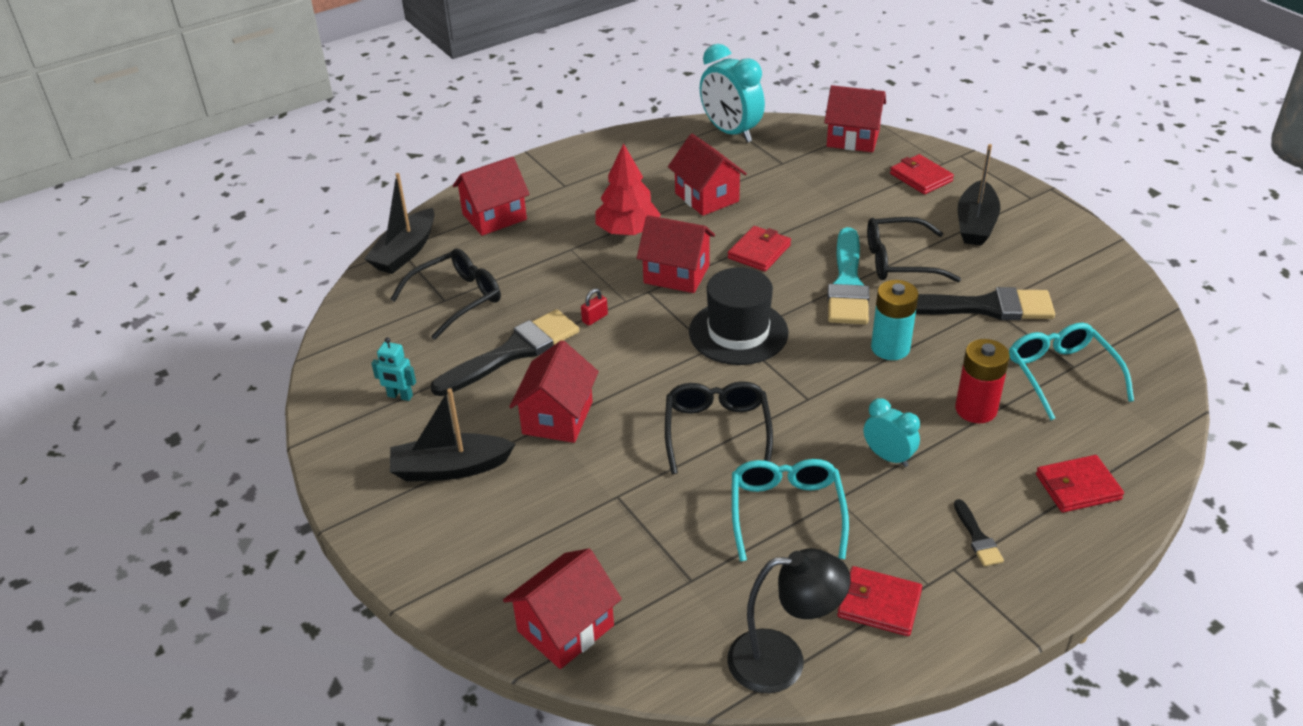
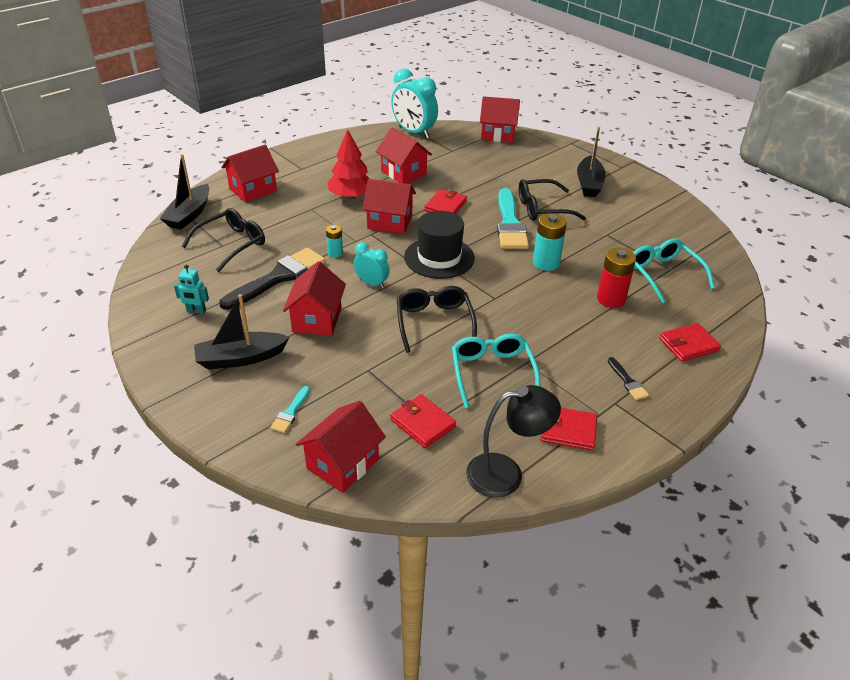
camera: 10 degrees left, 0 degrees up
red padlock [581,288,608,326] -> turquoise battery [326,225,343,257]
turquoise clock [864,398,920,467] -> turquoise clock moved to [354,242,390,289]
red wallet [890,154,954,194] -> red wallet moved to [390,394,456,448]
black brush [916,287,1055,320] -> none
none -> turquoise brush [270,386,310,433]

